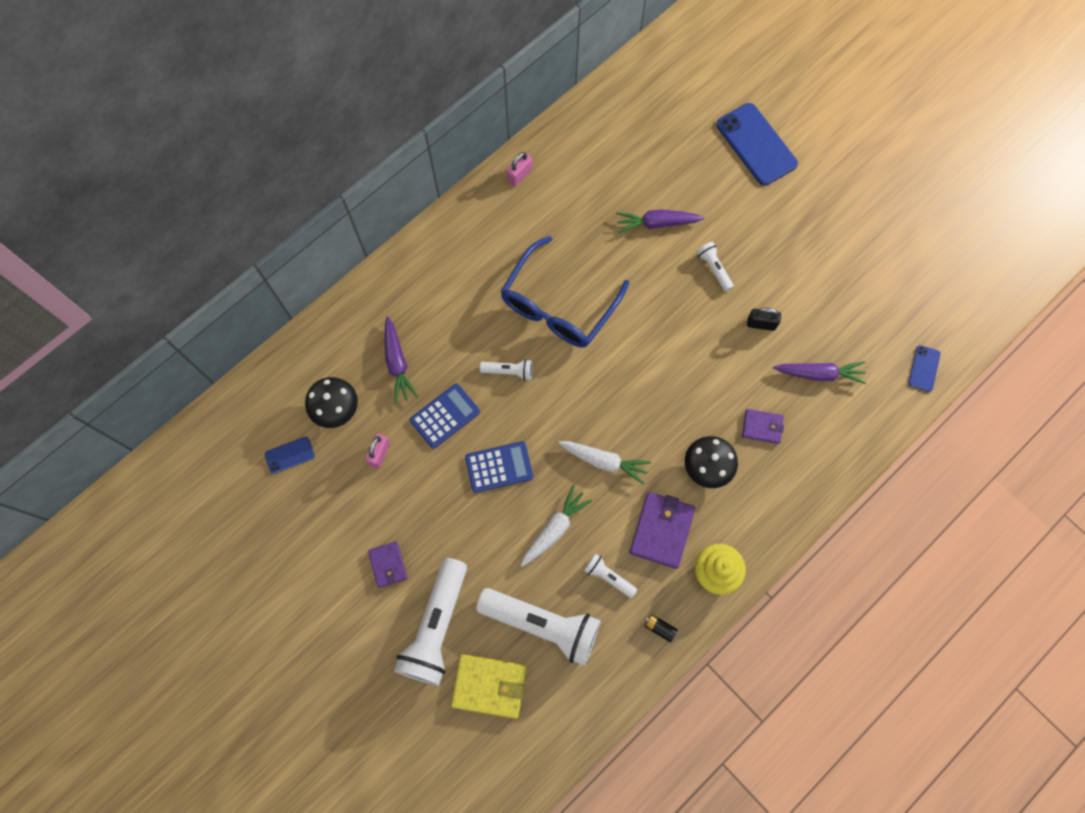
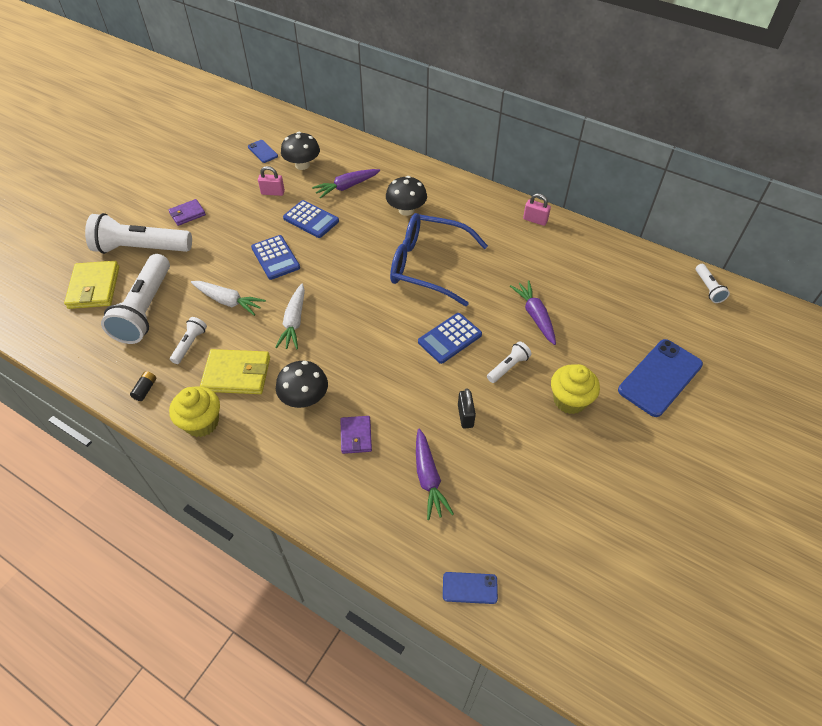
camera: 75 degrees right, 20 degrees down
white flashlight [480,359,533,381] -> white flashlight moved to [696,264,730,303]
purple wallet [630,492,695,569] -> yellow wallet [200,349,270,394]
none -> black mushroom [386,176,427,216]
none -> blue calculator [418,313,482,364]
none -> yellow cupcake [551,364,600,414]

